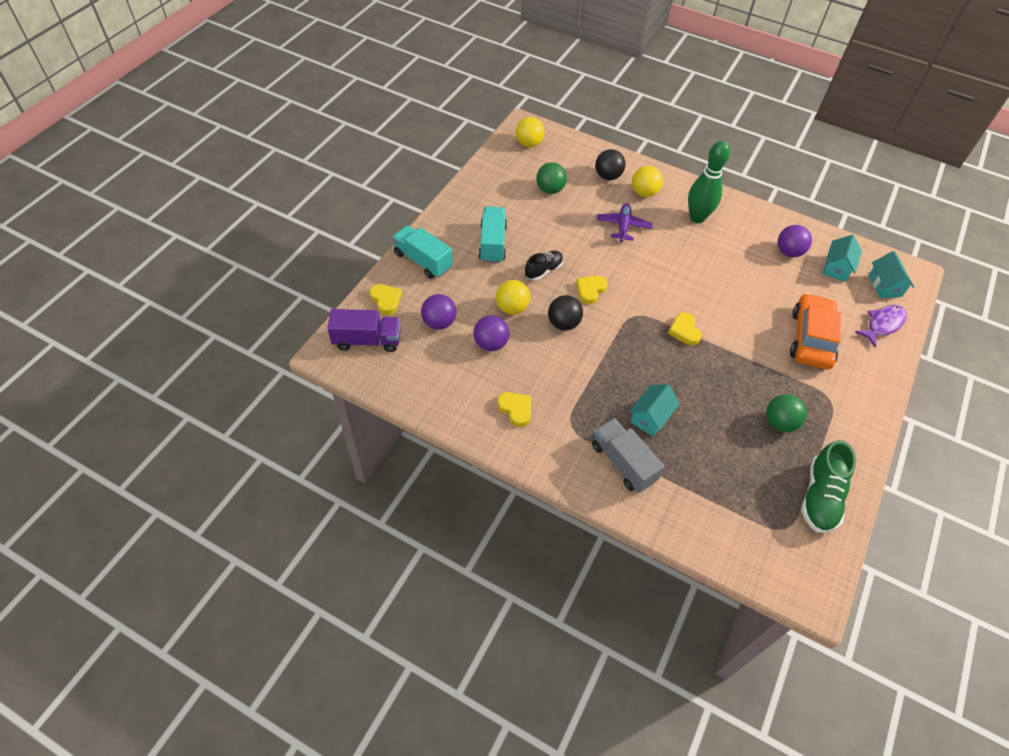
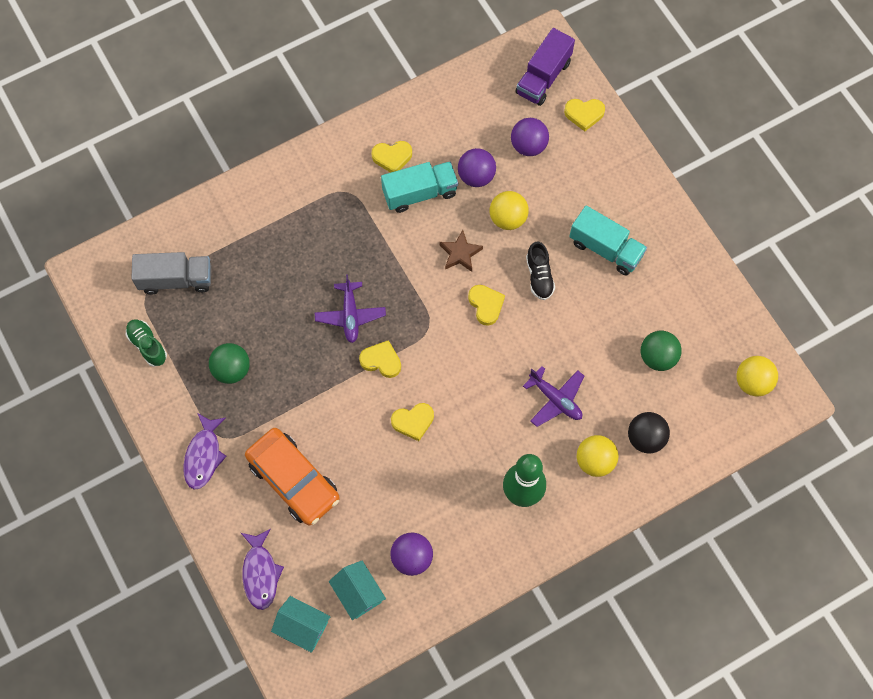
camera: 125 degrees right, 15 degrees up
turquoise truck [392,225,453,279] -> turquoise truck moved to [381,162,458,213]
black ball [548,295,583,331] -> brown star [439,230,483,272]
grey truck [592,418,665,493] -> grey truck moved to [131,252,211,295]
turquoise house [629,384,680,437] -> none
green shoe [801,440,856,533] -> green shoe [126,320,167,367], size x0.63
none -> purple fish [183,413,227,489]
none -> purple plane [315,274,386,343]
none -> yellow heart [391,403,434,441]

